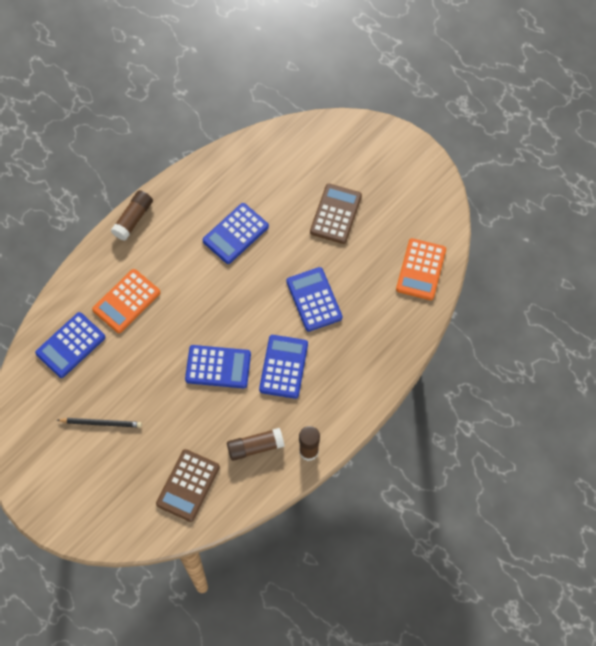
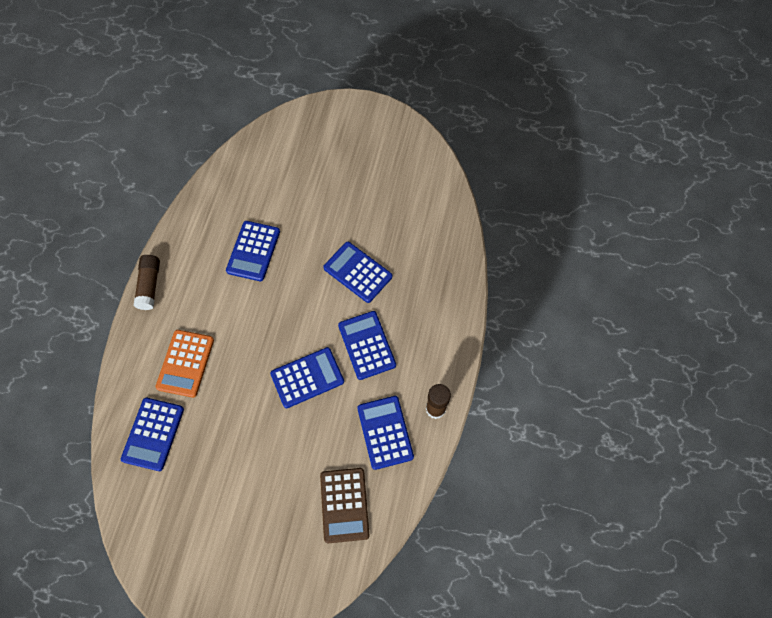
camera: 30 degrees left, 0 degrees up
black pencil [57,418,142,427] -> none
brown glue stick [227,428,284,461] -> blue calculator [357,396,414,470]
brown calculator [310,184,362,244] -> none
orange calculator [396,238,446,300] -> none

